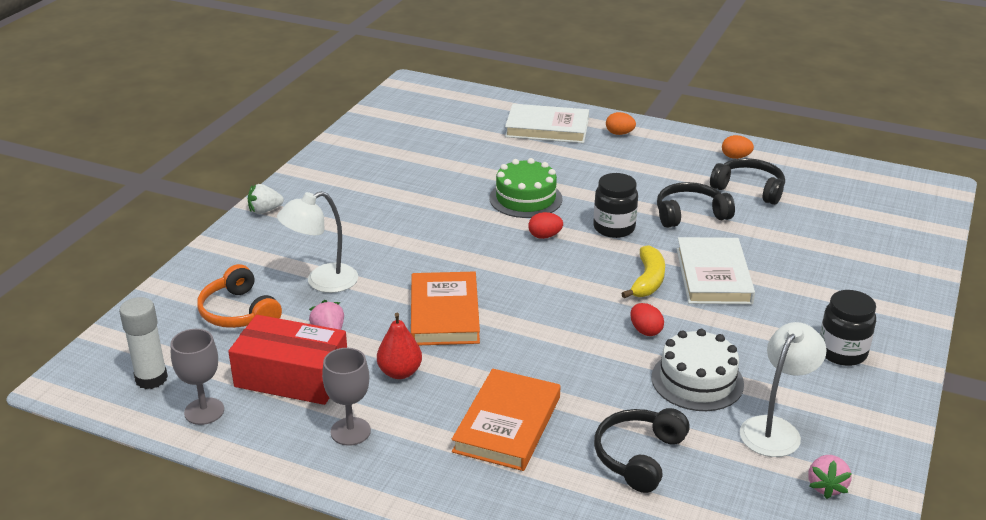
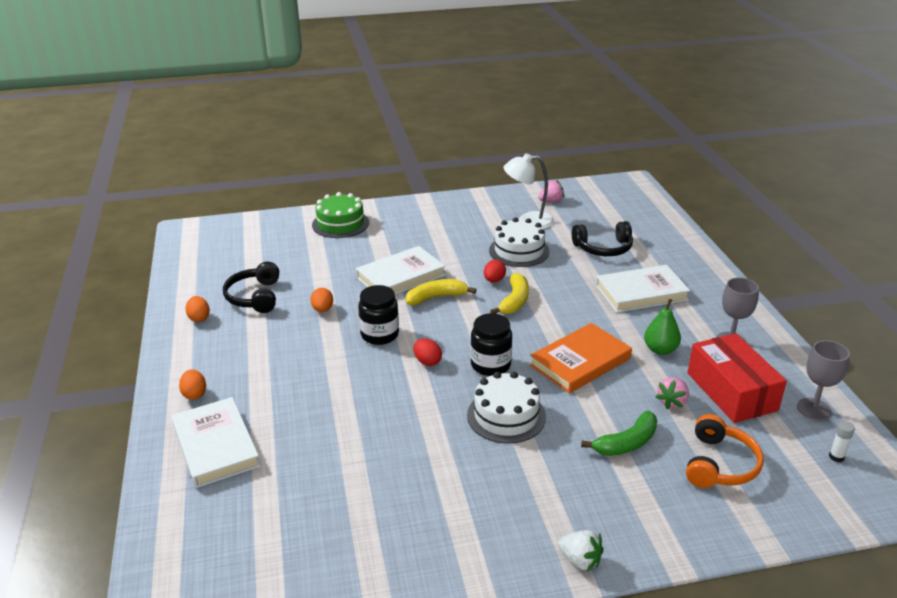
camera: 125 degrees left, 0 degrees up
white glue stick [119,297,168,389] -> white glue stick [829,421,855,462], size x0.51
white lamp [277,191,358,293] -> green banana [581,411,657,456]
red pear [377,313,422,379] -> green pear [644,299,681,355]
orange book [452,369,561,471] -> white book [596,265,690,313]
green cake [490,158,563,218] -> green cake moved to [312,192,369,238]
black headphones [657,182,735,228] -> orange egg [310,288,333,312]
black jar [820,290,876,366] -> black jar moved to [471,313,512,376]
none -> white cake [467,372,546,444]
none -> yellow banana [490,273,529,314]

